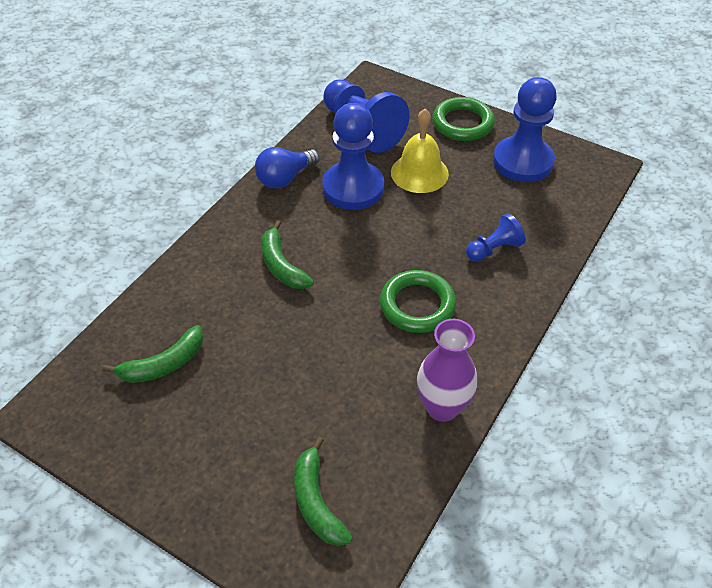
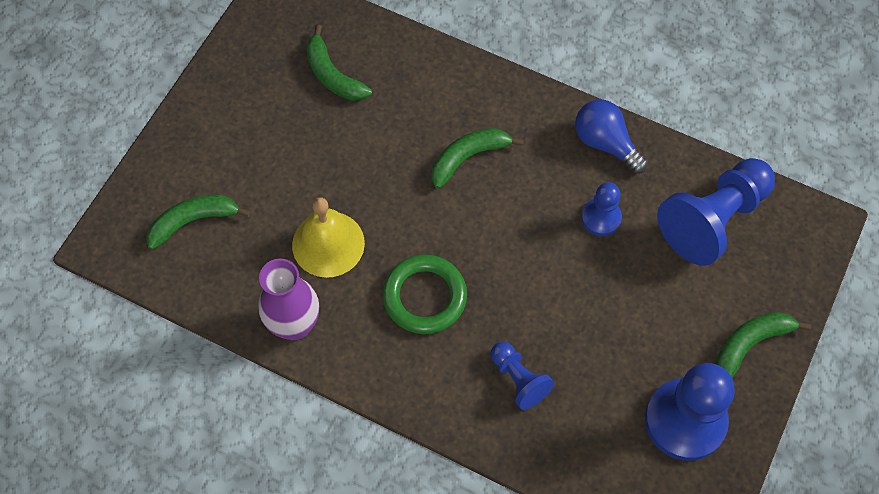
camera: 85 degrees right, 15 degrees up
blue pawn [322,103,384,210] -> blue pawn [581,182,622,236], size x0.53
yellow bell [391,109,449,193] -> yellow bell moved to [292,197,365,278]
green ring [432,97,495,141] -> green banana [716,312,811,377]

